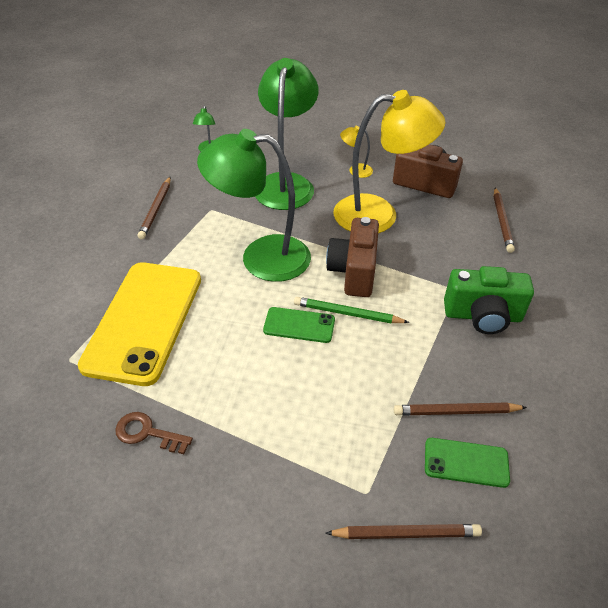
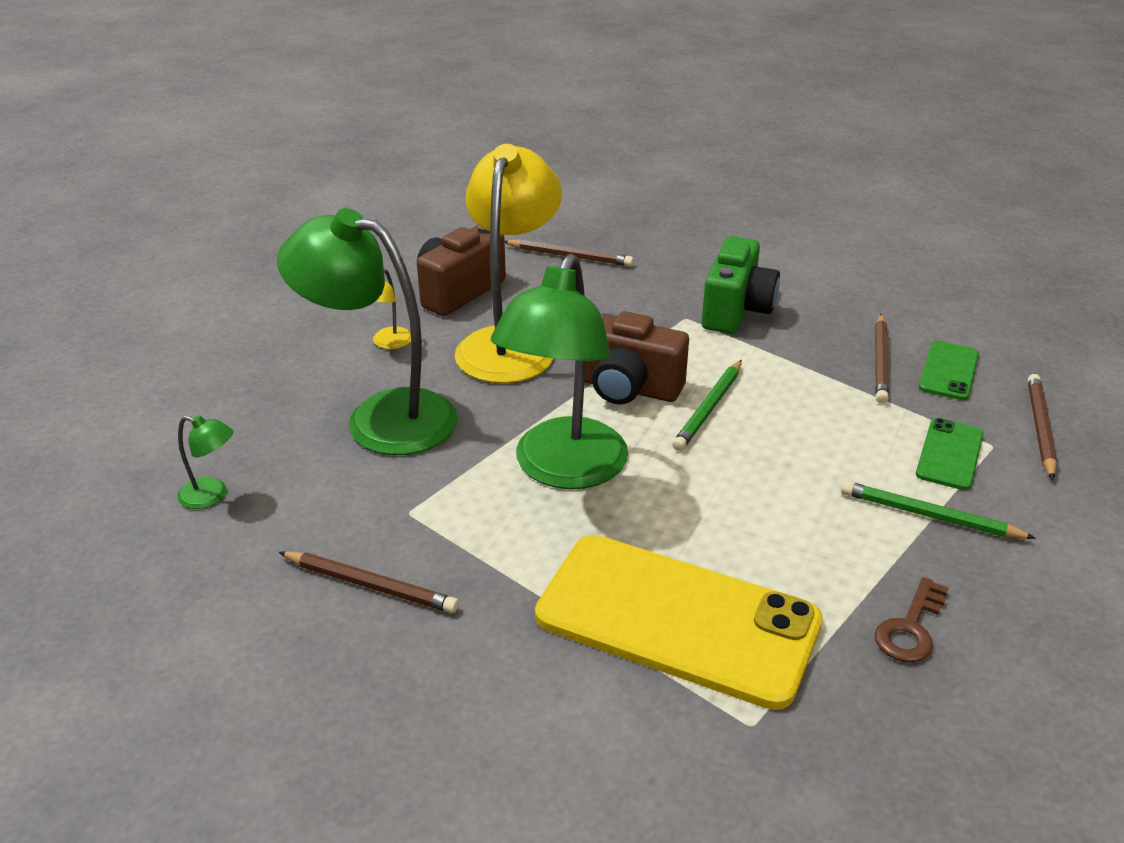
camera: 75 degrees left, 10 degrees down
green phone [263,307,335,343] -> green phone moved to [916,418,984,490]
none -> green pencil [841,481,1036,539]

